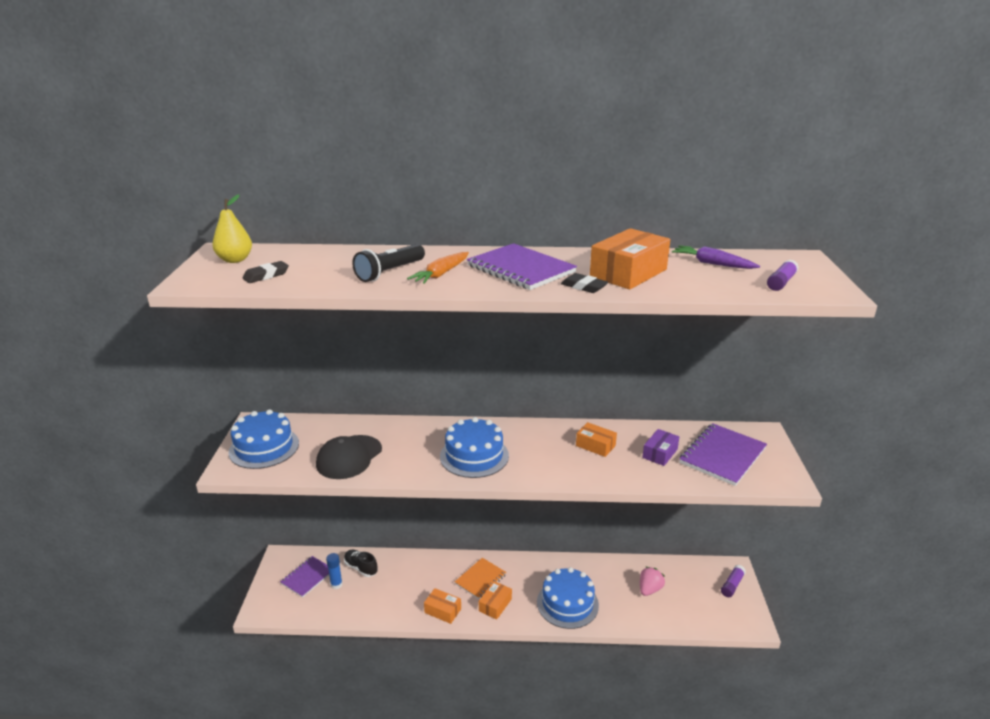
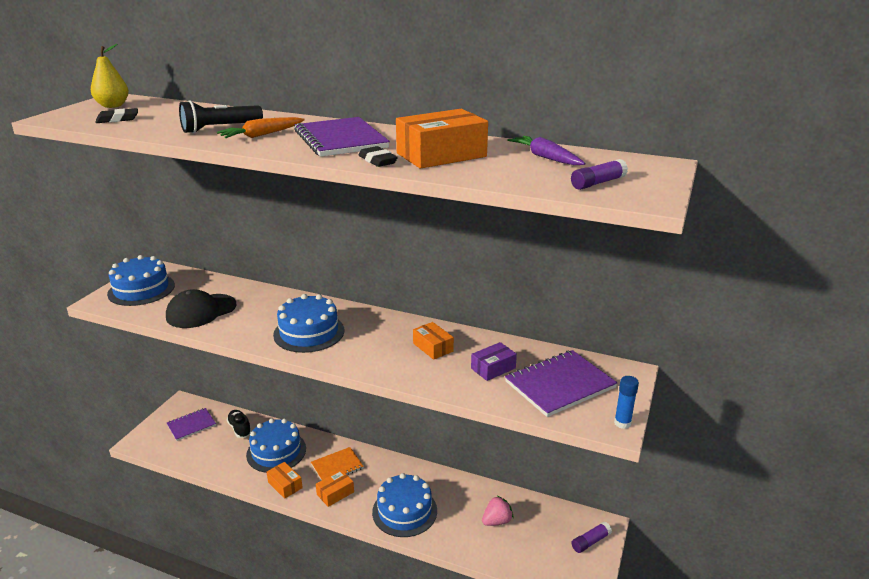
camera: 20 degrees right, 0 degrees up
blue glue stick [326,553,343,589] -> blue glue stick moved to [614,376,639,429]
none -> blue cake [246,418,306,473]

